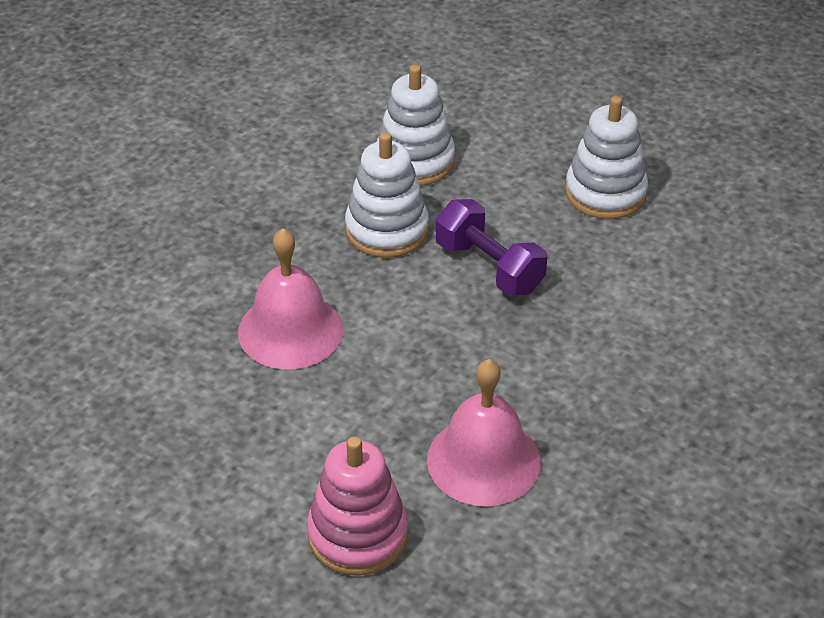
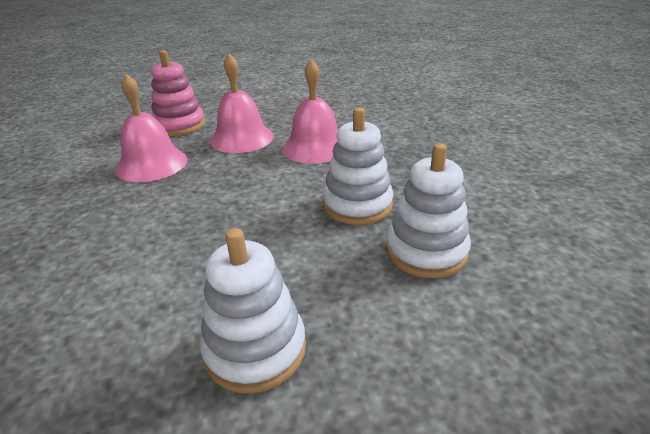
camera: 130 degrees right, 10 degrees down
purple dumbbell [436,199,547,296] -> none
none -> pink bell [210,54,273,153]

